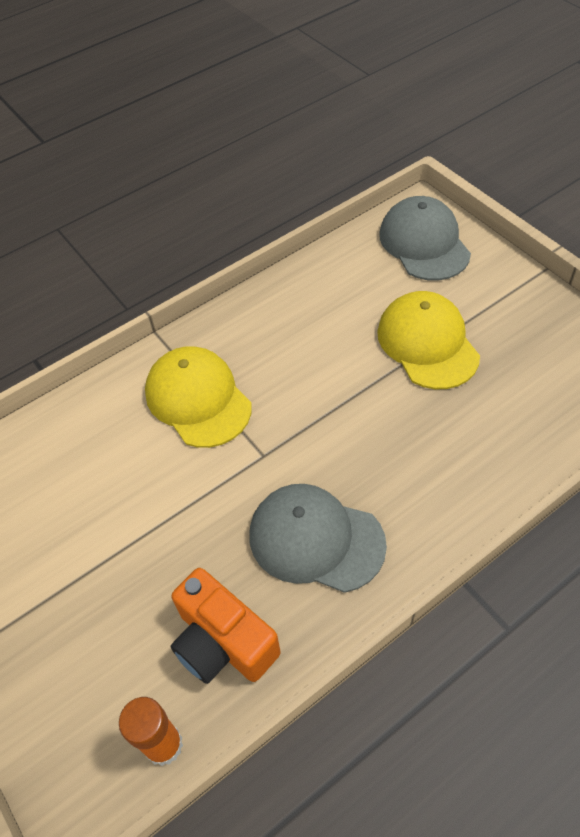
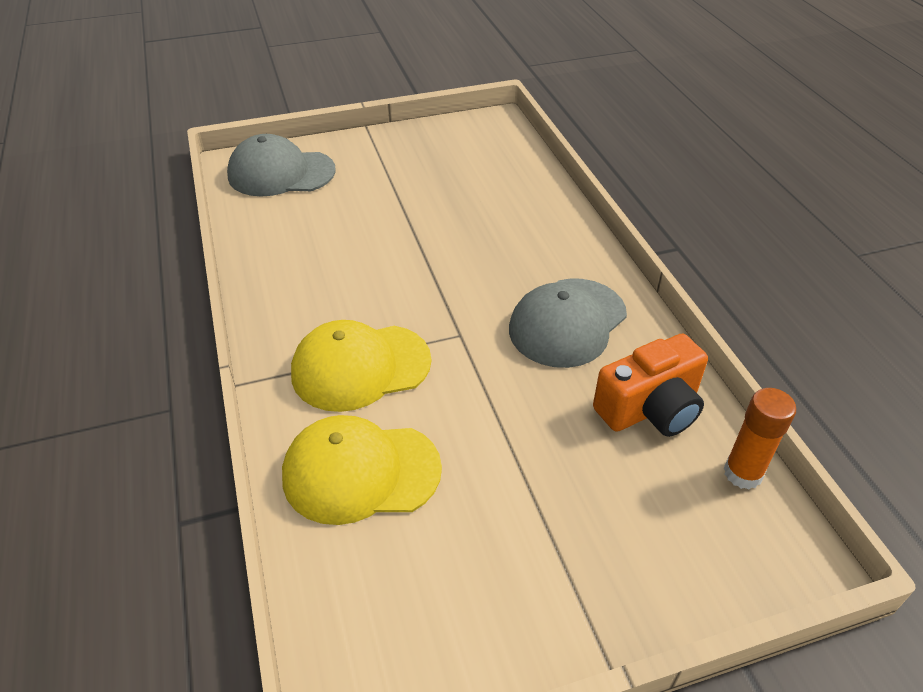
camera: 75 degrees left, 10 degrees down
yellow cap [377,291,480,389] -> yellow cap moved to [282,415,442,525]

